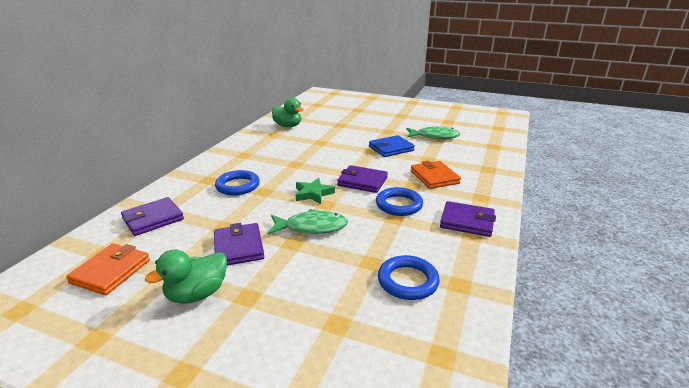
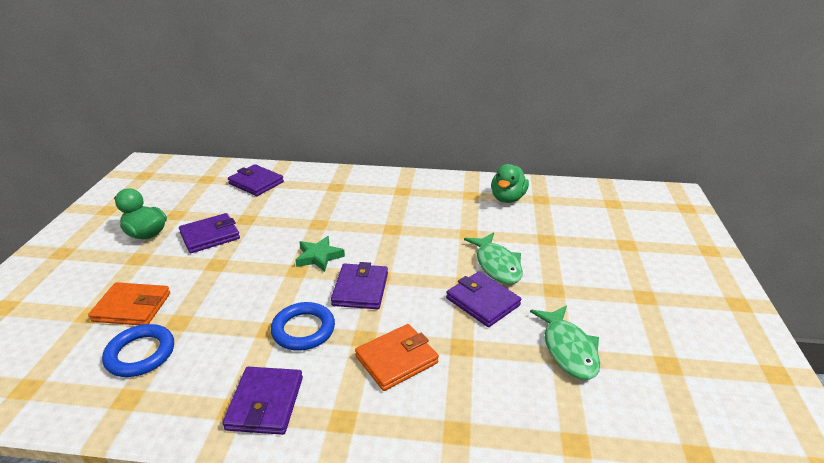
camera: 75 degrees right, 5 degrees up
orange wallet [66,243,150,295] -> orange wallet moved to [88,282,170,325]
blue ring [215,170,260,195] -> none
green fish [268,209,348,235] -> green fish moved to [464,232,523,284]
blue wallet [369,135,415,157] -> purple wallet [446,271,521,327]

